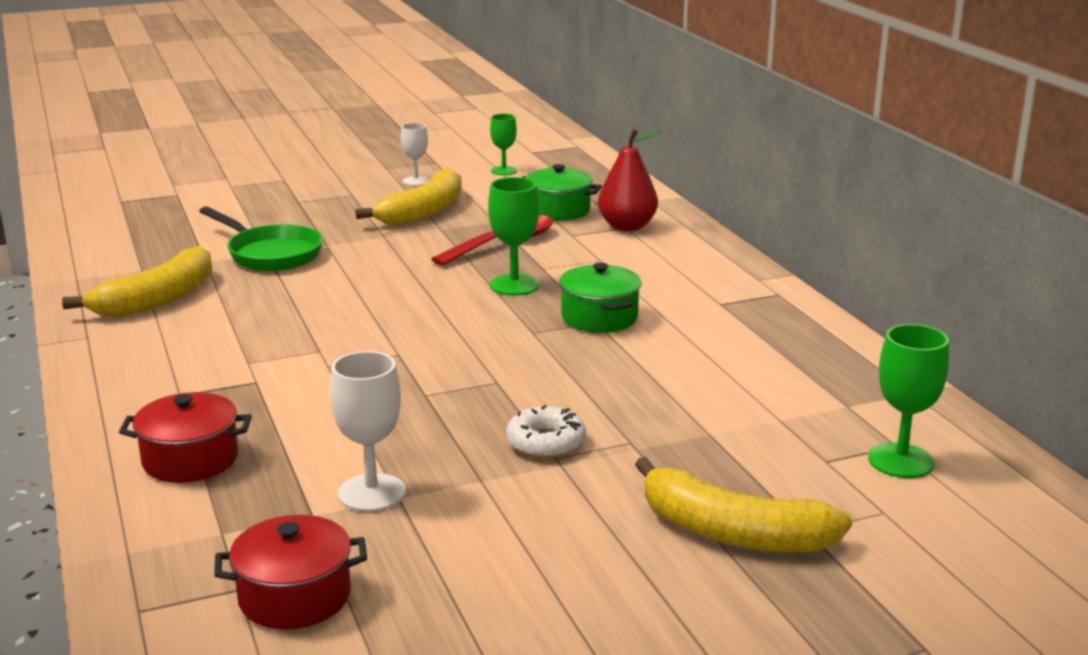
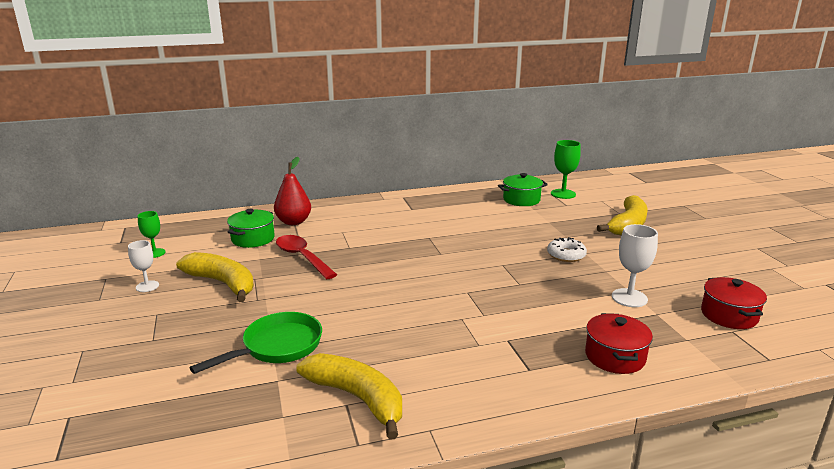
camera: 85 degrees left, 0 degrees up
green goblet [488,177,539,296] -> none
green pot [559,263,642,333] -> green pot moved to [498,173,548,206]

